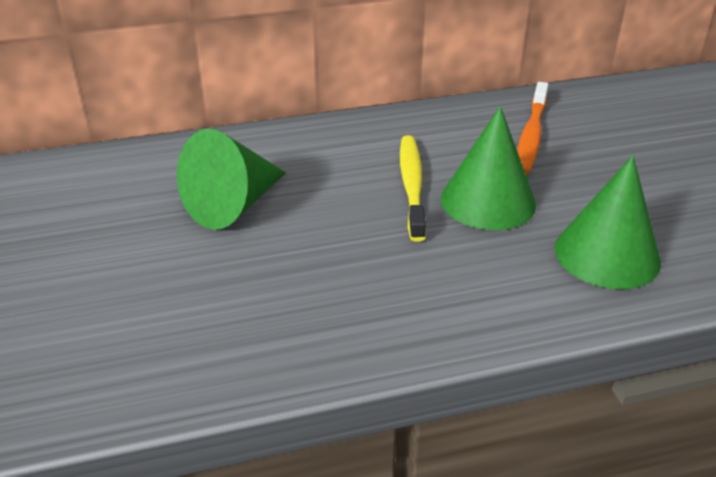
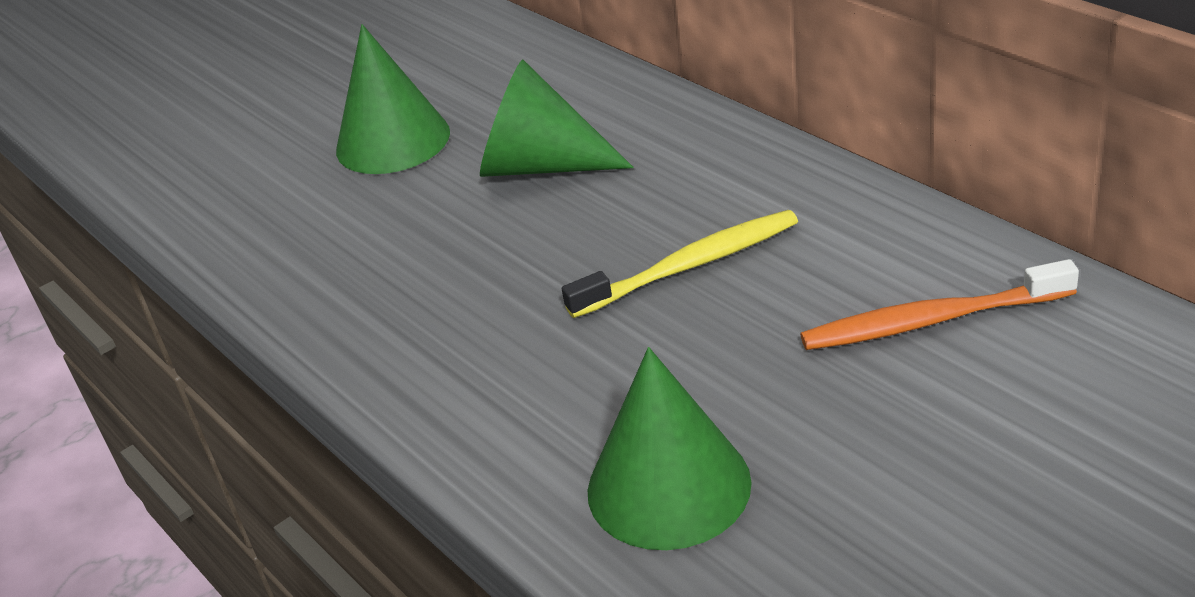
camera: 70 degrees right, 0 degrees up
green cone [441,106,536,230] -> green cone moved to [336,24,450,174]

